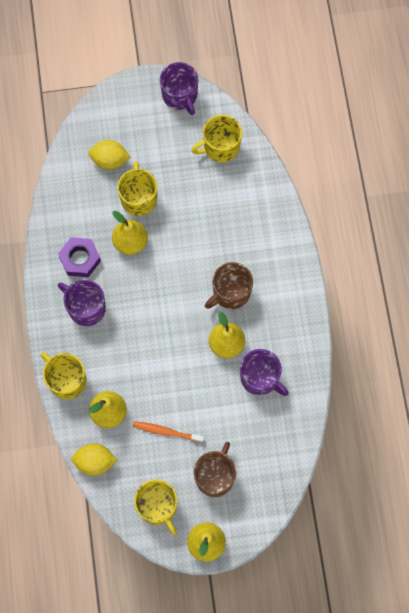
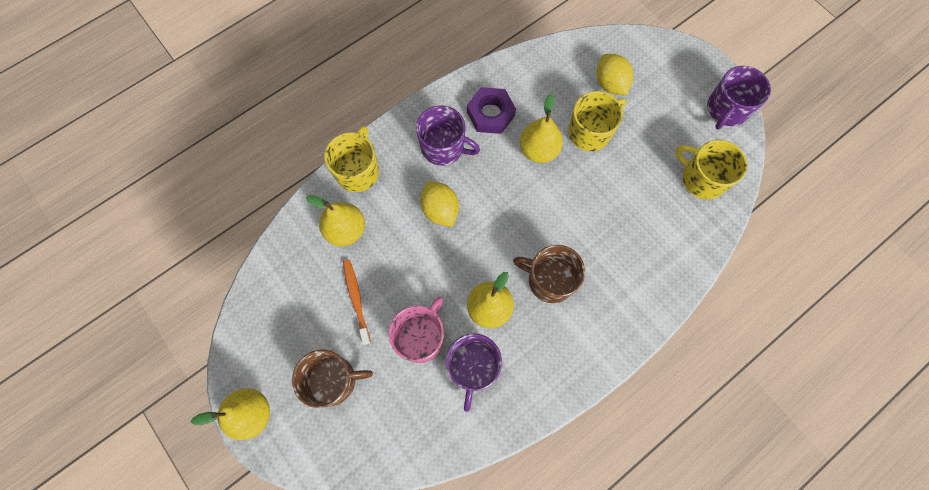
camera: 60 degrees right, 0 degrees up
purple mug [58,279,106,326] -> purple mug turned 105 degrees clockwise [416,105,480,166]
yellow lemon [71,443,117,476] -> yellow lemon moved to [420,181,459,227]
yellow mug [134,479,177,535] -> none
none -> pink mug [389,297,444,363]

